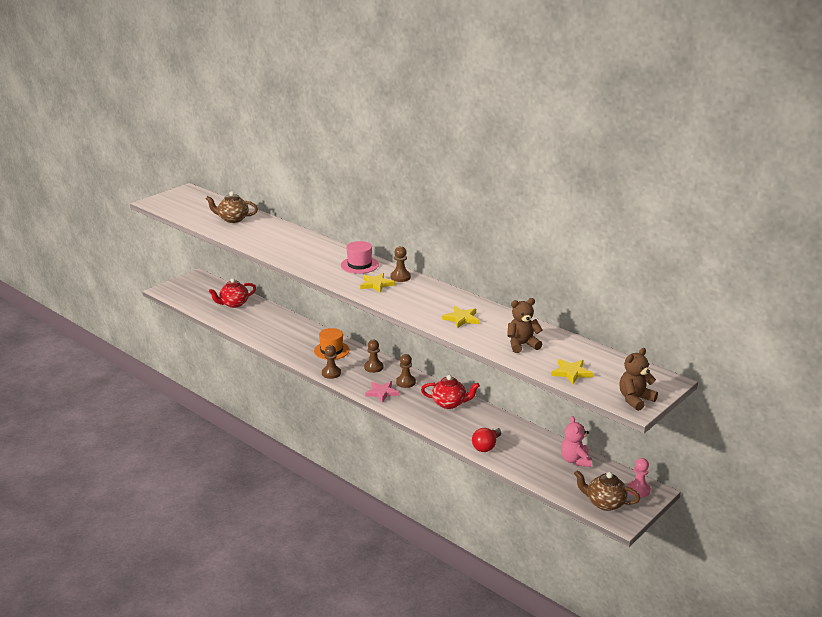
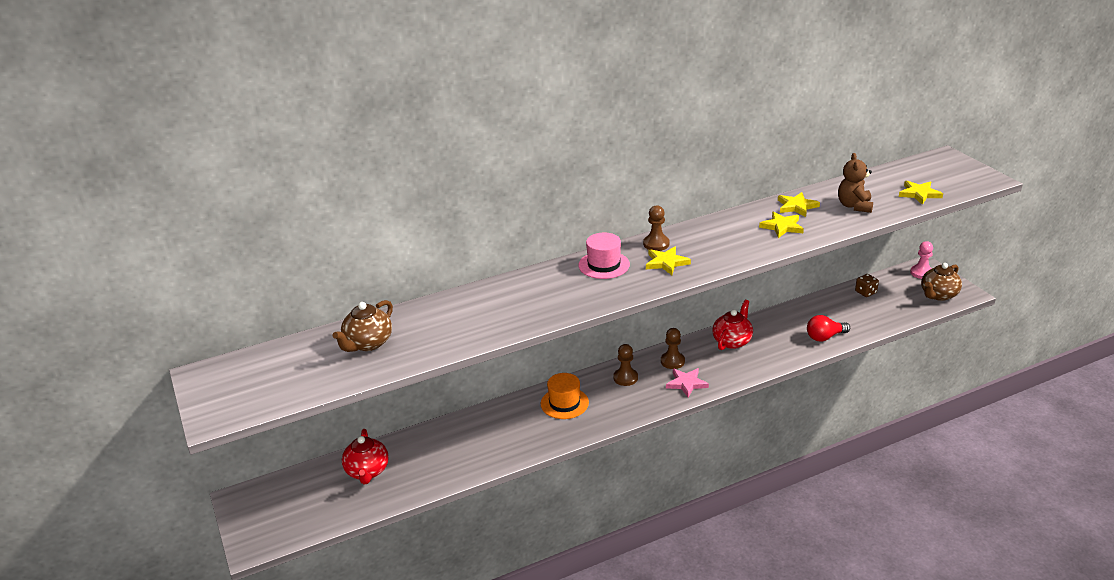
camera: 65 degrees left, 5 degrees up
brown pawn [322,345,341,379] -> none
red light bulb [472,428,501,452] -> red light bulb turned 105 degrees clockwise [807,315,850,341]
pink teddy bear [561,416,592,467] -> brown dice [855,274,879,297]
brown teddy bear [620,348,658,411] -> none
none -> yellow star [778,192,820,217]

